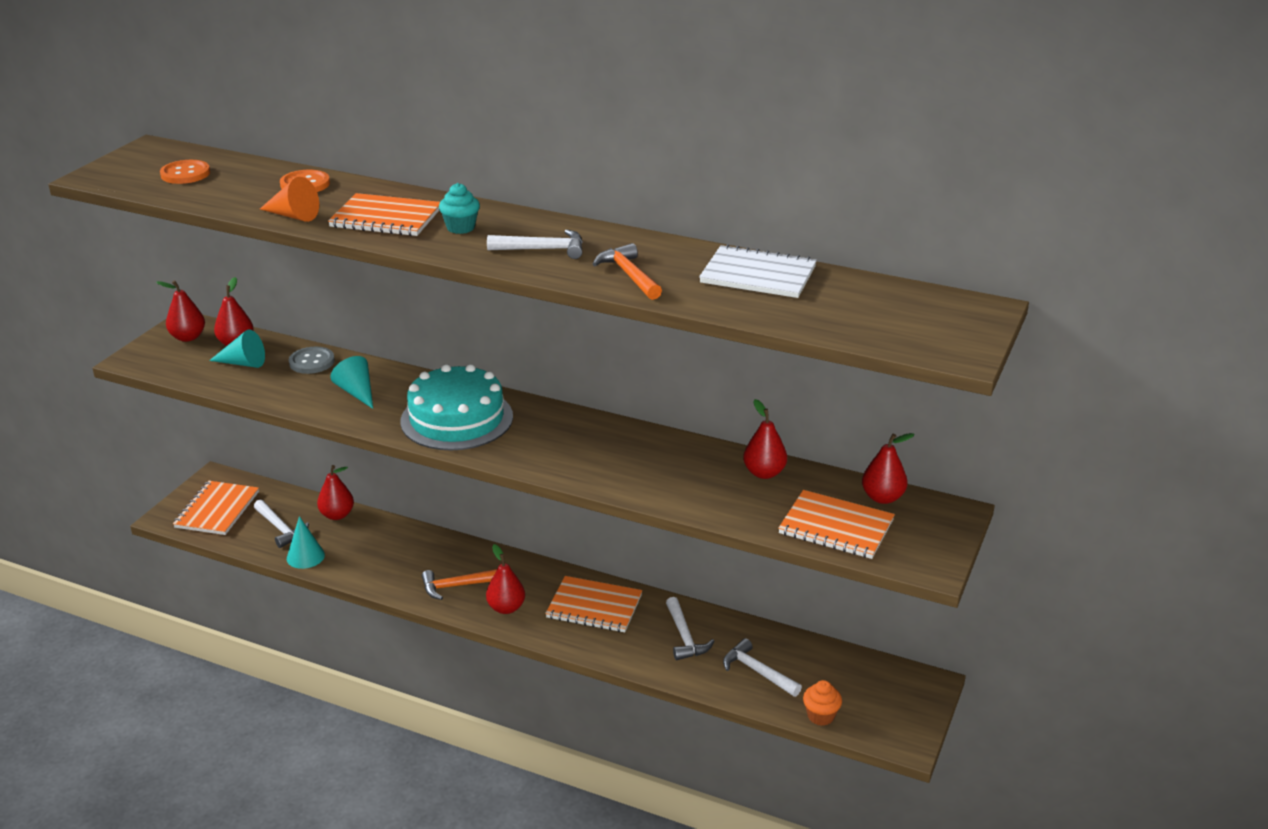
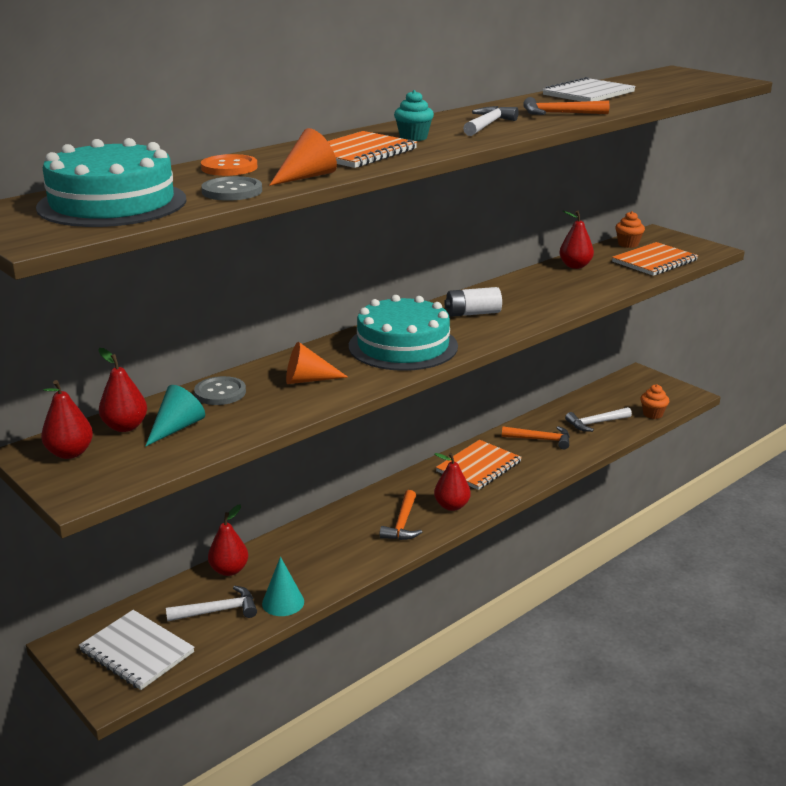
camera: 65 degrees left, 5 degrees down
orange button [160,160,210,184] -> turquoise cake [36,138,186,227]
orange notebook [173,481,259,535] -> white notebook [79,610,195,690]
turquoise cone [331,356,373,409] -> orange cone [286,342,348,384]
white hammer [666,597,715,660] -> orange hammer [502,426,570,449]
red pear [862,433,915,504] -> orange cupcake [615,211,645,248]
none -> grey button [201,176,262,201]
none -> white battery [444,287,502,317]

